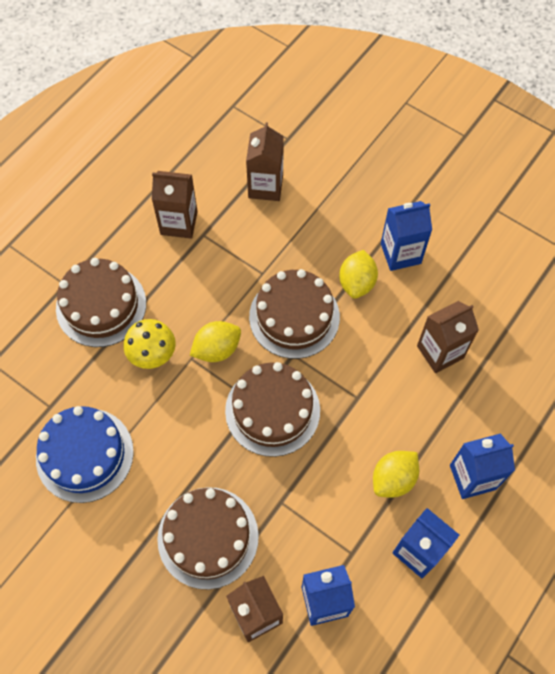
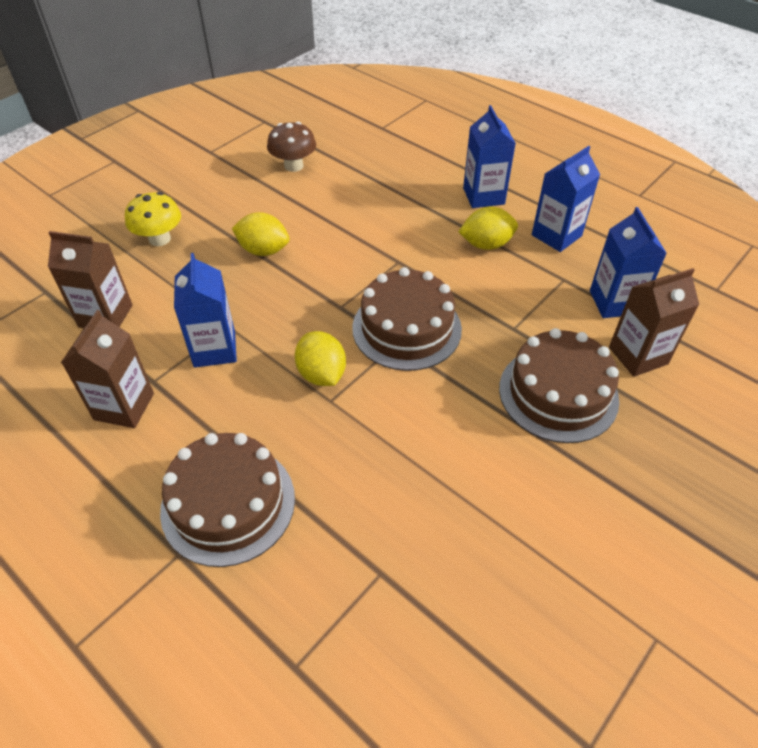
camera: 85 degrees left, 15 degrees down
blue cake [36,406,134,503] -> none
yellow mushroom [124,319,176,369] -> yellow mushroom moved to [125,192,181,246]
brown cake [249,269,340,359] -> none
yellow lemon [373,451,419,498] -> yellow lemon turned 60 degrees counterclockwise [458,207,518,250]
blue carton [381,201,432,271] -> blue carton moved to [174,253,237,368]
brown carton [417,301,479,373] -> none
none -> brown mushroom [267,122,316,172]

